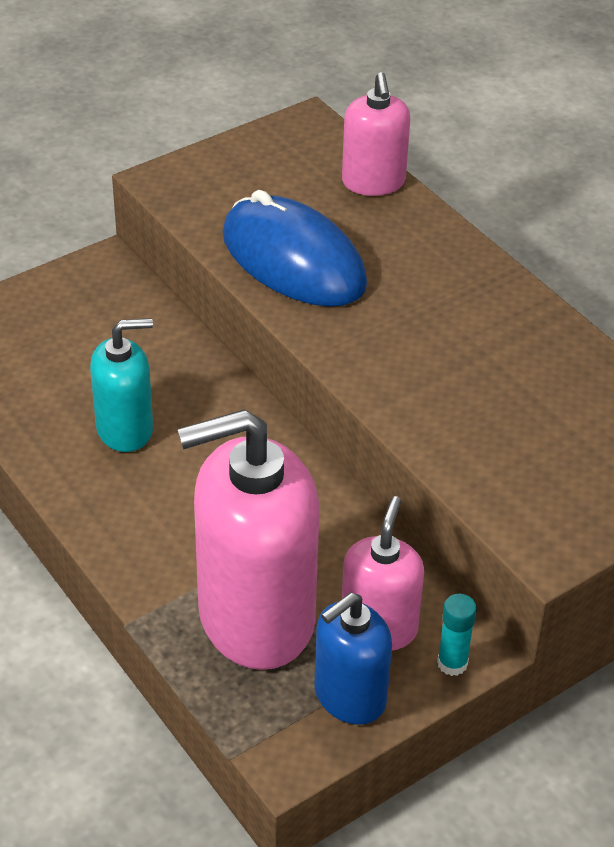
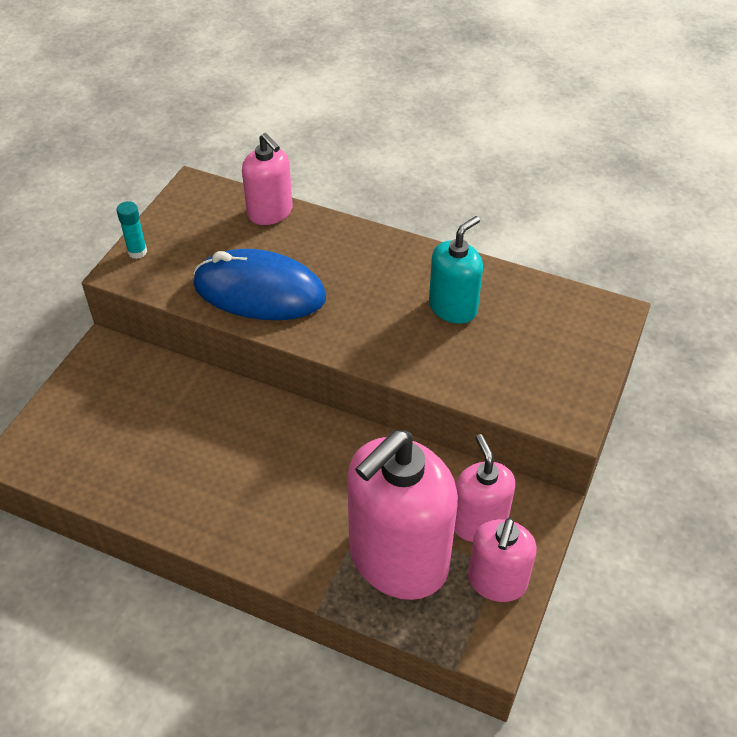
camera: 30 degrees left, 5 degrees up
turquoise soap dispenser [90,318,153,452] -> turquoise soap dispenser moved to [429,216,483,324]
blue soap dispenser [314,592,392,725] -> pink soap dispenser [468,518,537,602]
turquoise glue stick [437,594,477,676] -> turquoise glue stick moved to [117,201,147,259]

